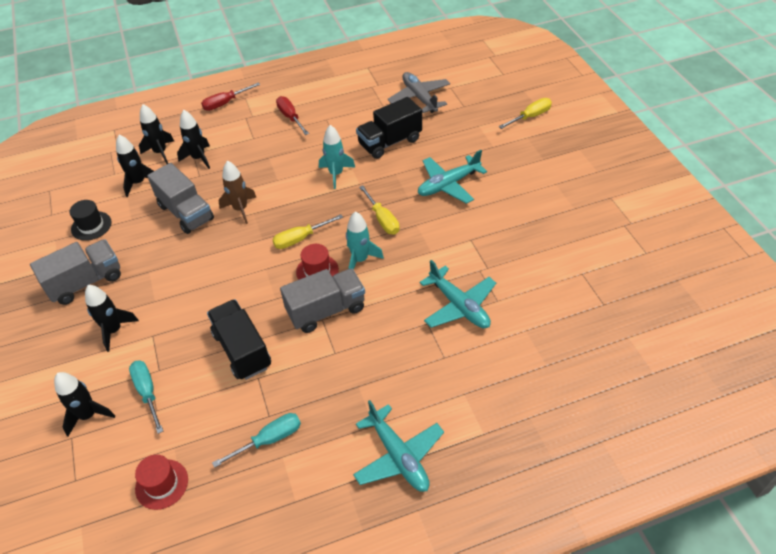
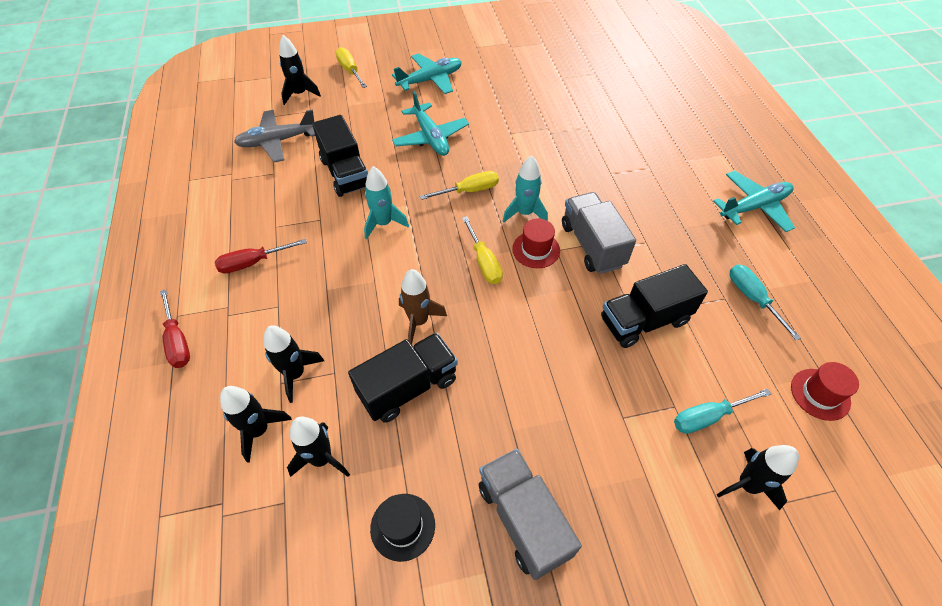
camera: 85 degrees left, 5 degrees up
black rocket [85,285,139,352] -> black rocket moved to [279,35,321,105]
grey truck [147,163,214,234] -> black truck [348,333,458,423]
turquoise plane [420,260,496,328] -> turquoise plane moved to [392,53,462,94]

